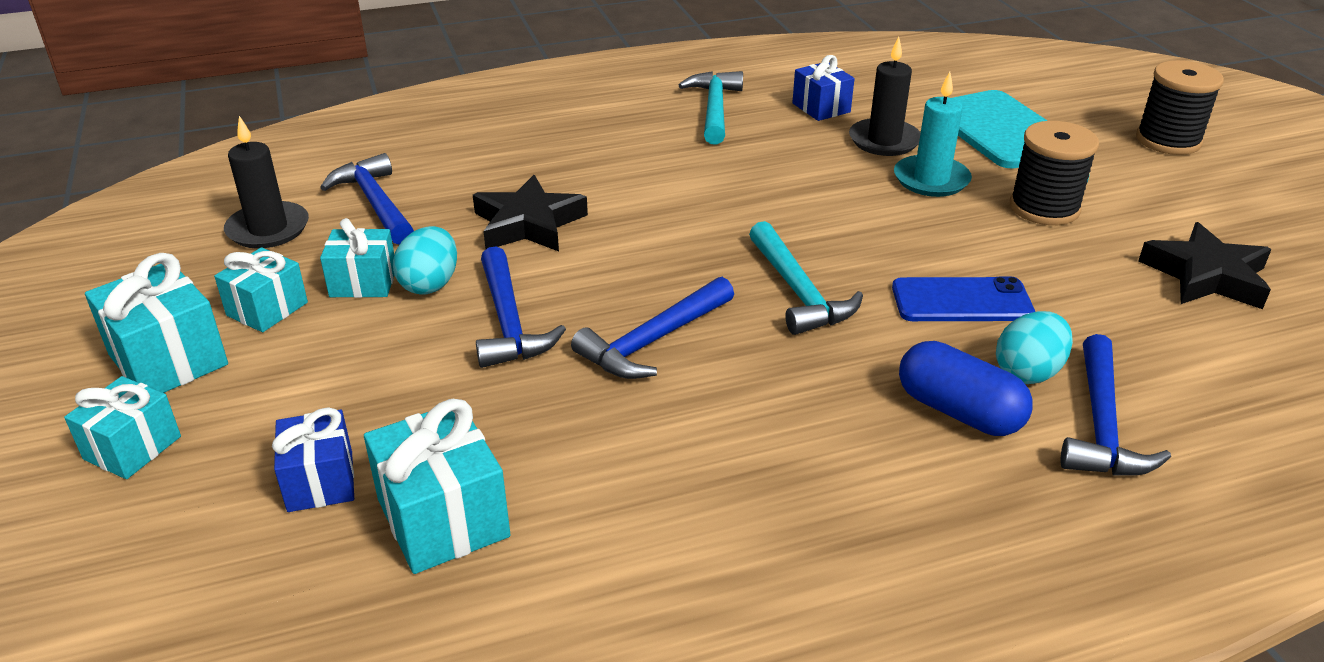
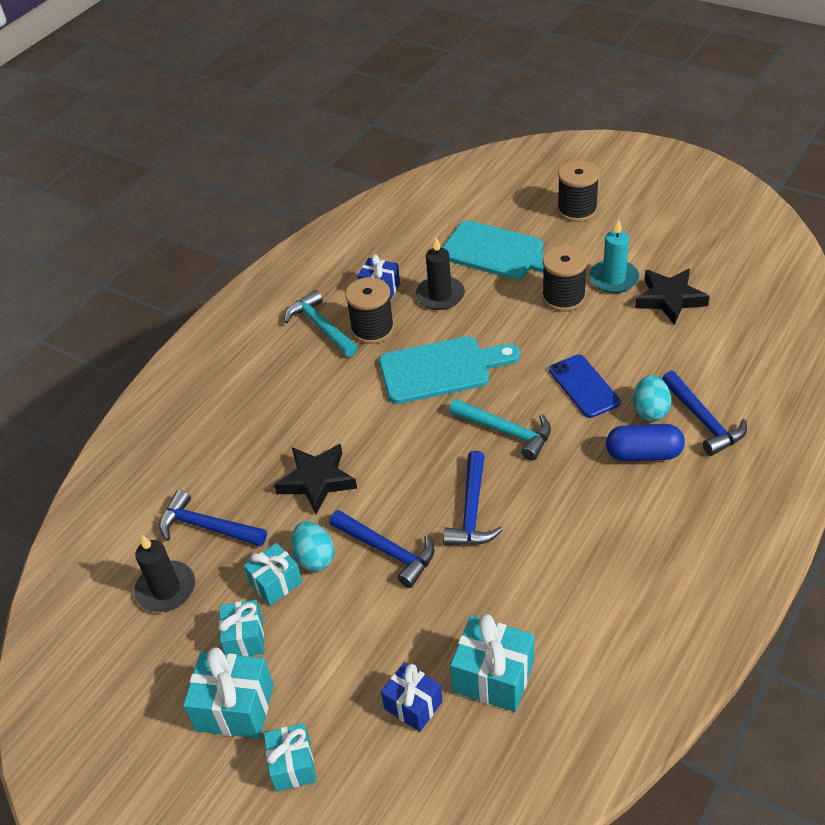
camera: 35 degrees left, 10 degrees up
blue phone [892,277,1035,321] -> blue phone turned 75 degrees counterclockwise [549,355,621,418]
turquoise candle [894,72,972,197] -> turquoise candle moved to [589,219,639,293]
none -> black spool [345,277,394,344]
none -> turquoise cutting board [379,337,520,404]

